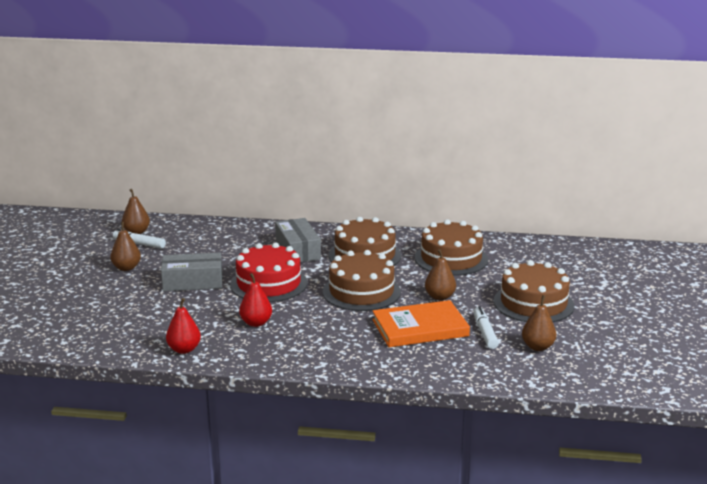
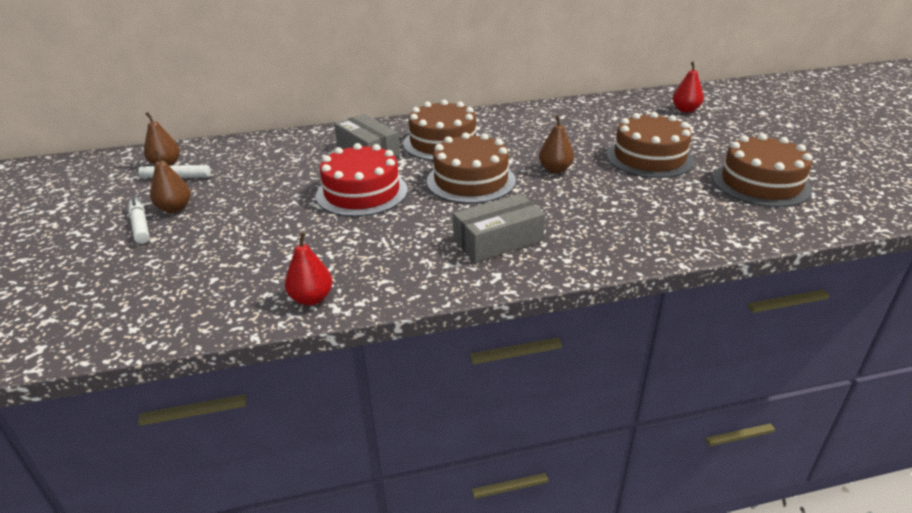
camera: 20 degrees left, 10 degrees up
grey box [161,253,222,291] -> grey box moved to [453,194,545,263]
red pear [239,273,272,327] -> red pear moved to [673,61,704,113]
orange book [372,300,470,347] -> none
brown cake [415,219,488,276] -> brown cake moved to [713,134,812,207]
white marker [473,306,499,349] -> white marker moved to [128,196,150,244]
brown pear [522,295,556,351] -> none

